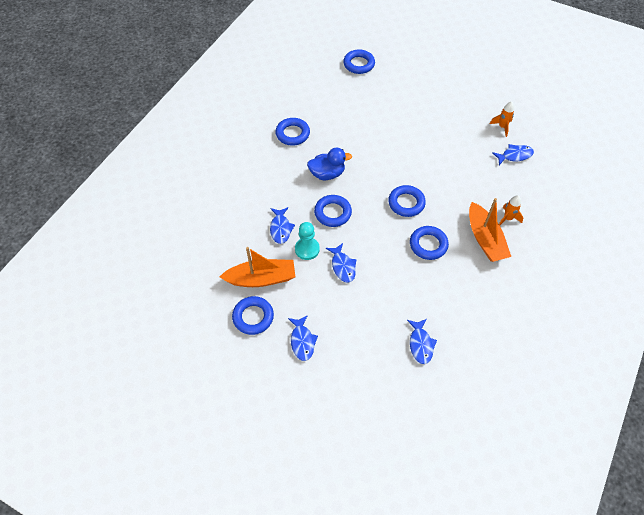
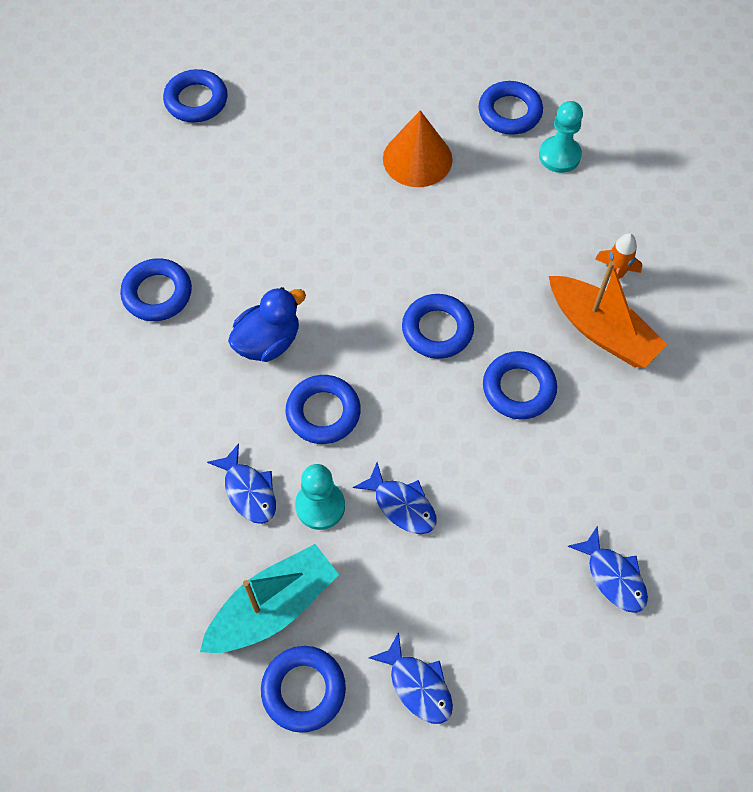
camera: 30 degrees left, 5 degrees up
orange boat [220,247,295,287] -> turquoise boat [200,544,339,653]
orange rocket [490,101,514,137] -> blue ring [479,81,543,135]
blue fish [492,144,534,165] -> turquoise pawn [539,101,583,173]
none -> orange cone [383,110,453,187]

